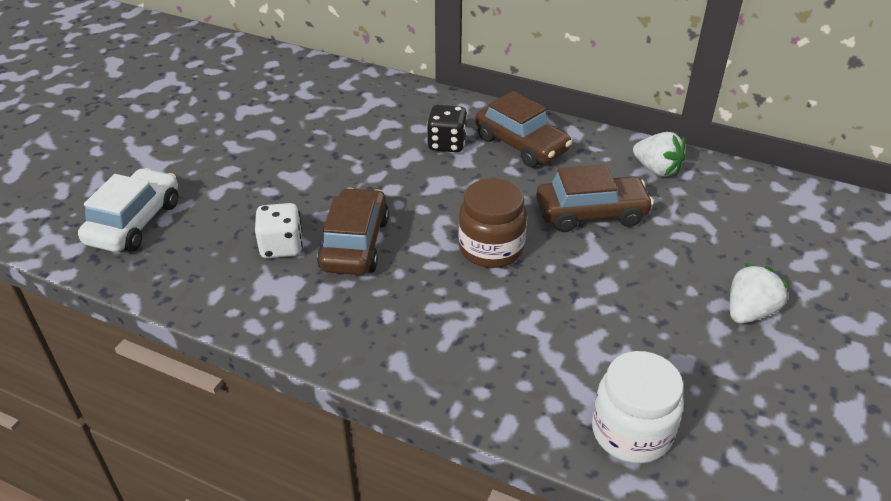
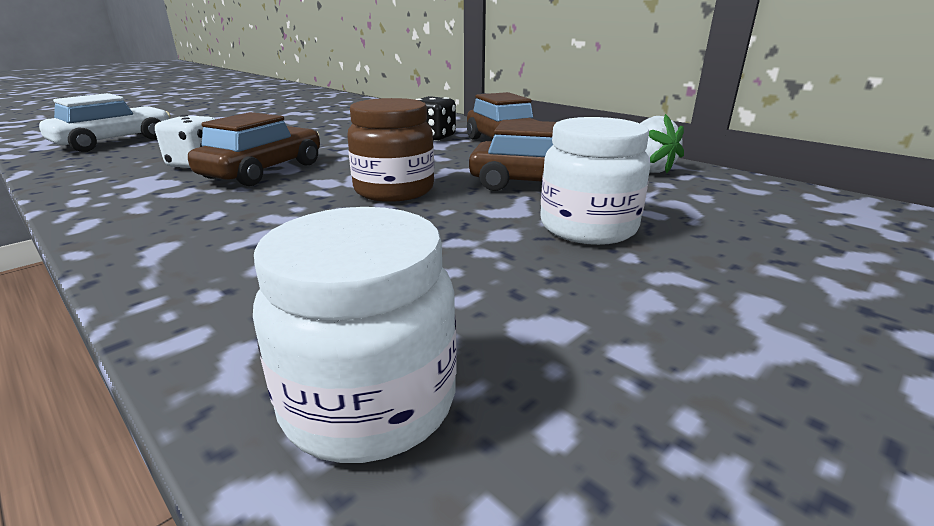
camera: 20 degrees right, 15 degrees down
white strawberry [730,263,790,324] -> none
none -> white jar [541,117,650,245]

